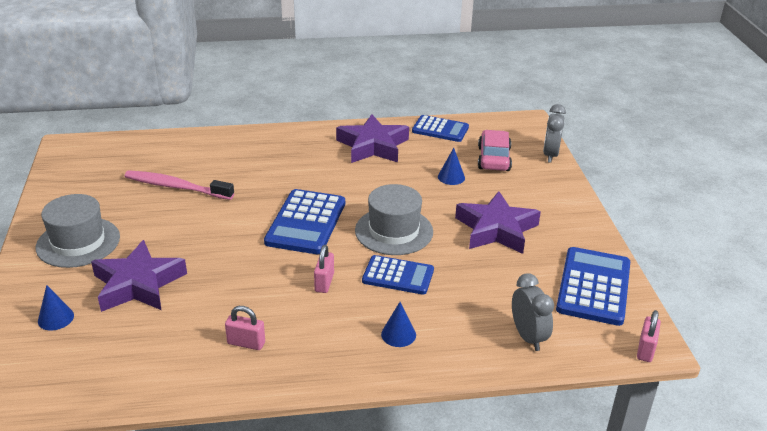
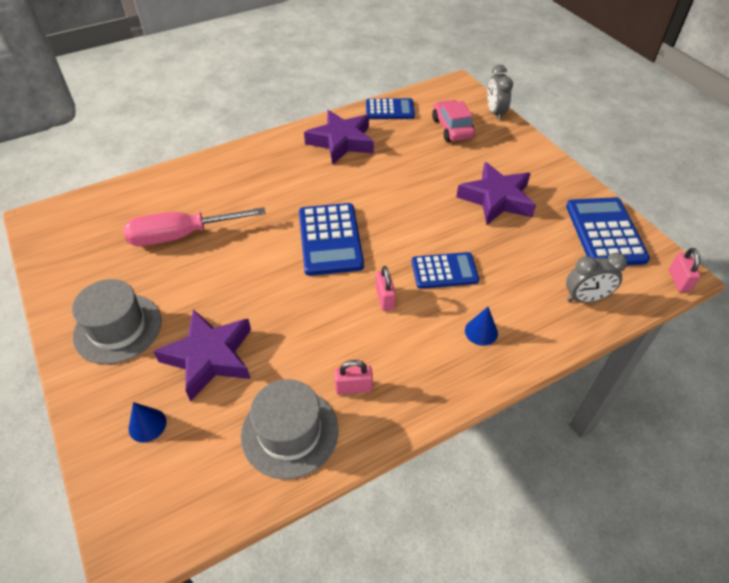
camera: 20 degrees left, 15 degrees up
pink toothbrush [124,170,234,200] -> pink screwdriver [123,207,266,246]
grey hat [355,184,433,255] -> grey hat moved to [241,379,338,479]
blue cone [438,148,465,185] -> none
grey clock [512,273,554,351] -> grey clock turned 120 degrees clockwise [566,253,627,303]

